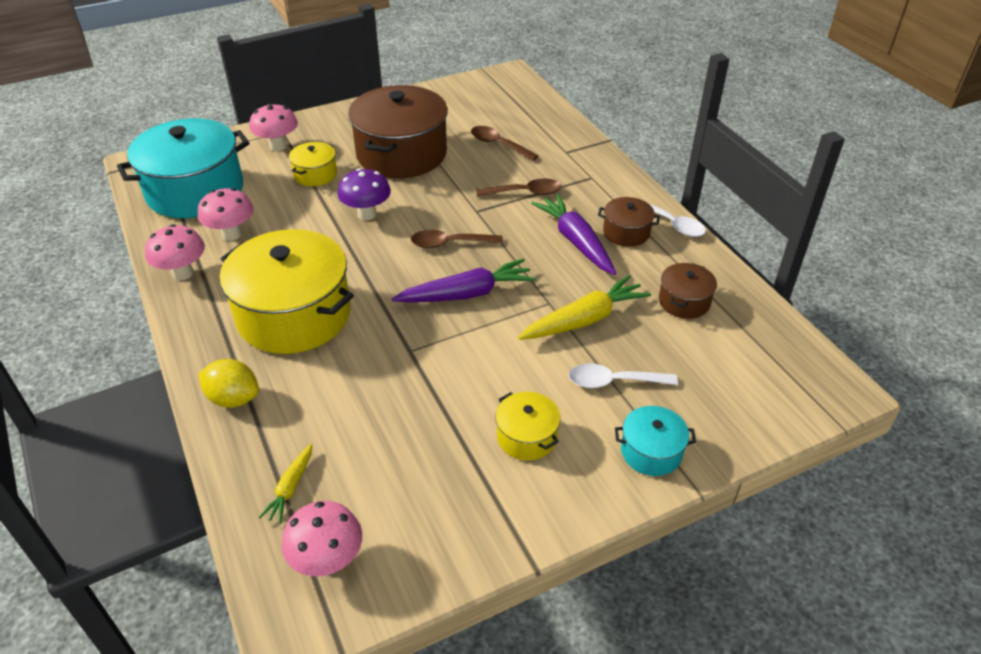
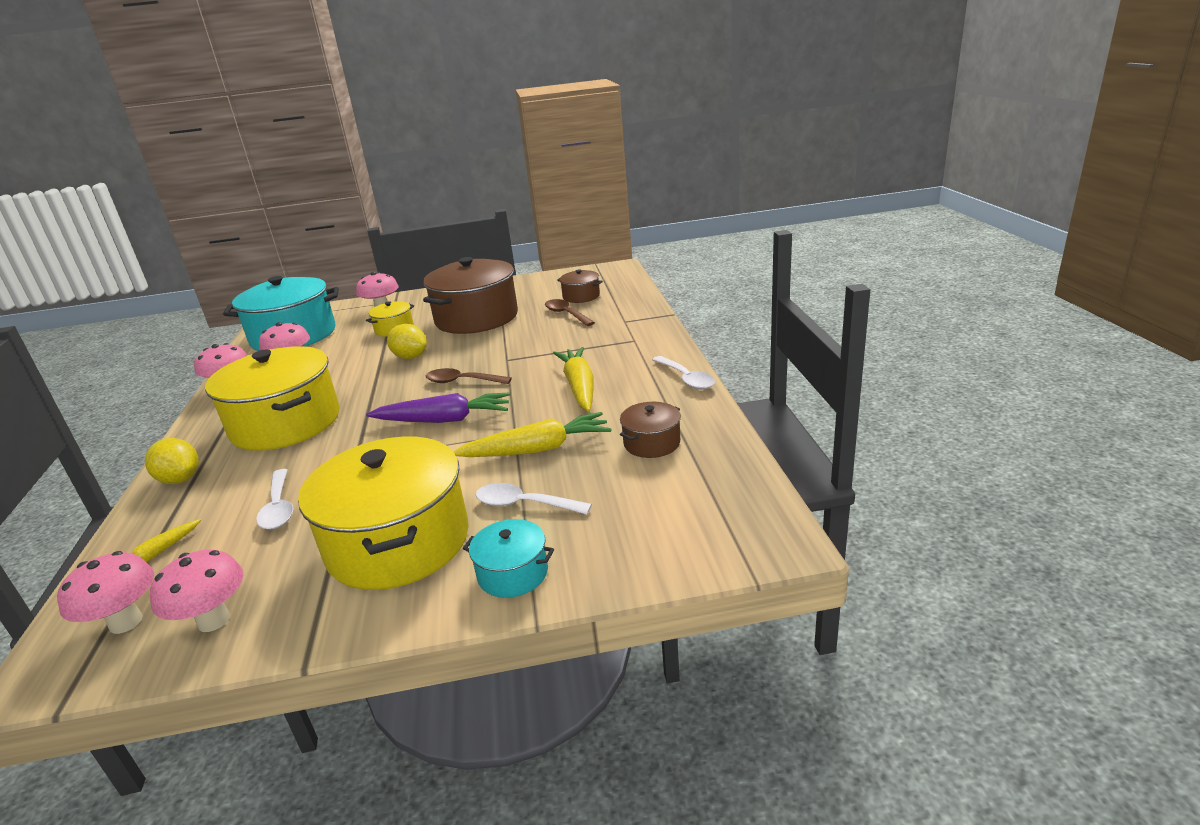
camera: 20 degrees right, 15 degrees down
purple mushroom [338,168,391,220] -> yellow lemon [387,324,427,359]
brown spoon [476,179,561,197] -> none
yellow pot [495,392,561,461] -> yellow pot [298,436,469,590], size x2.16
purple carrot [531,194,616,275] -> yellow carrot [553,347,593,412]
brown pot [598,197,660,247] -> brown pot moved to [557,270,603,303]
none -> pink mushroom [150,550,244,632]
none -> white spoon [256,469,293,530]

